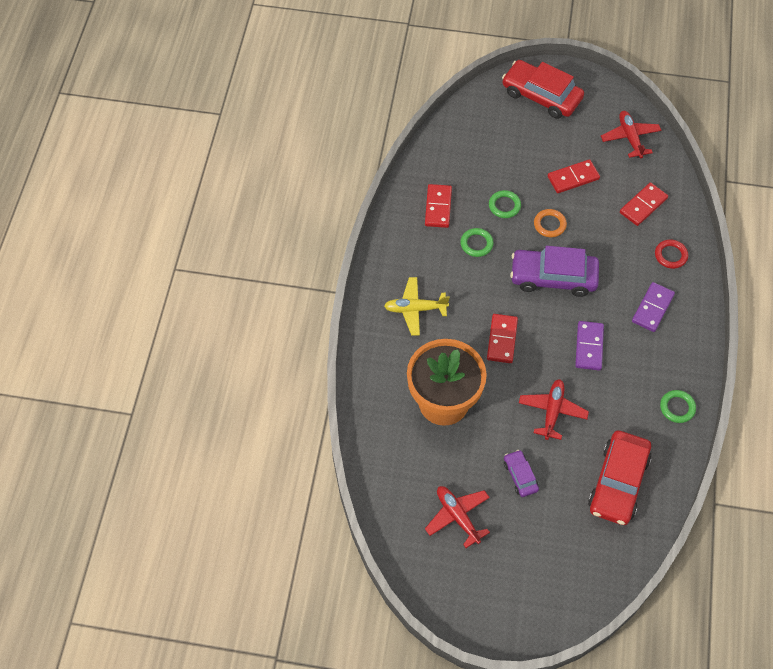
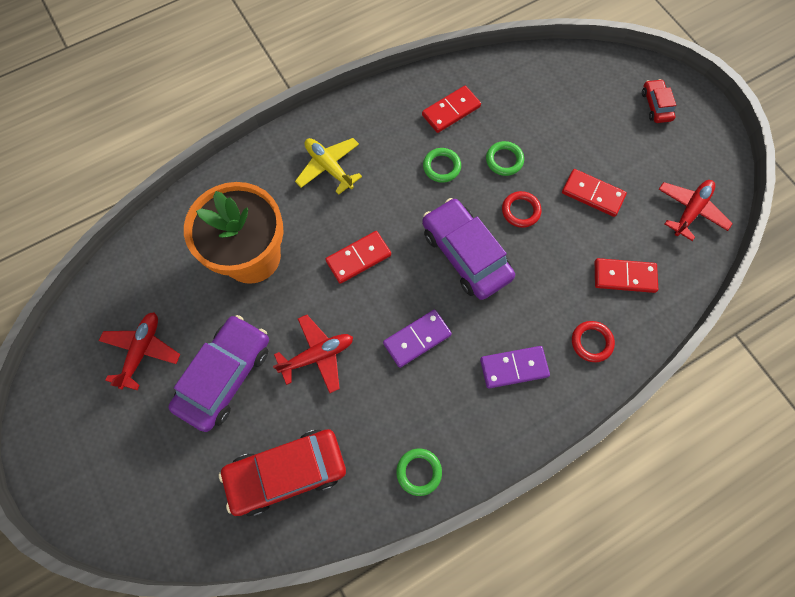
camera: 50 degrees right, 10 degrees up
red car [502,60,584,119] -> red car [642,79,676,123], size x0.50
purple car [504,450,539,497] -> purple car [168,315,269,432], size x2.00
orange ring [534,209,567,237] -> red ring [502,191,541,228]

